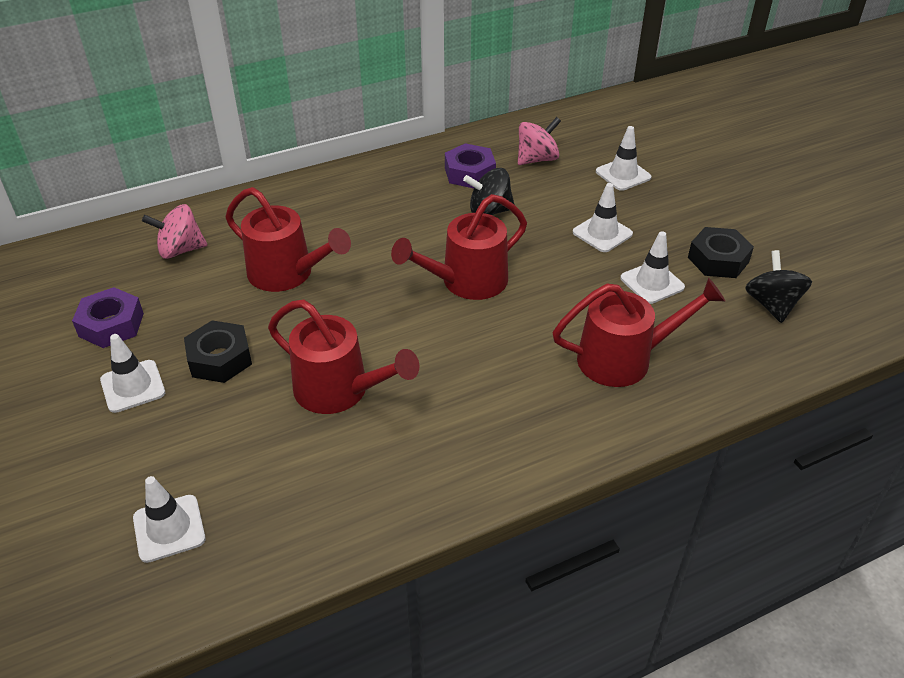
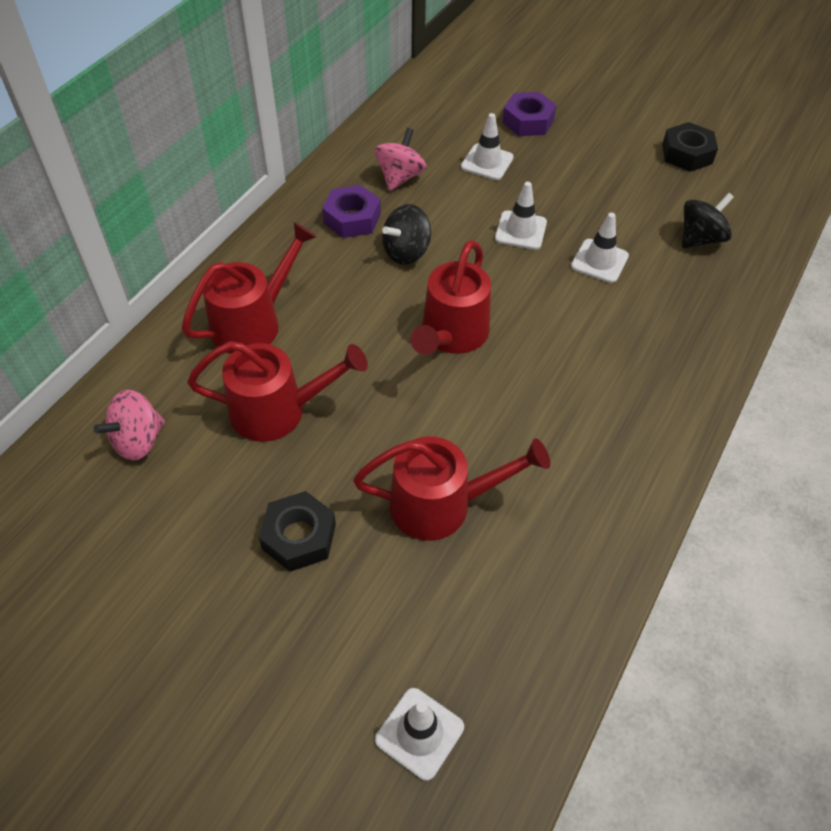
camera: 35 degrees left, 10 degrees up
purple nut [72,287,144,348] -> purple nut moved to [502,92,557,136]
white traffic cone [100,334,165,413] -> none
red watering can [552,278,725,387] -> red watering can moved to [182,222,317,354]
black nut [688,227,754,278] -> black nut moved to [662,122,718,172]
black spinning top [745,250,812,323] -> black spinning top turned 90 degrees clockwise [682,193,734,248]

